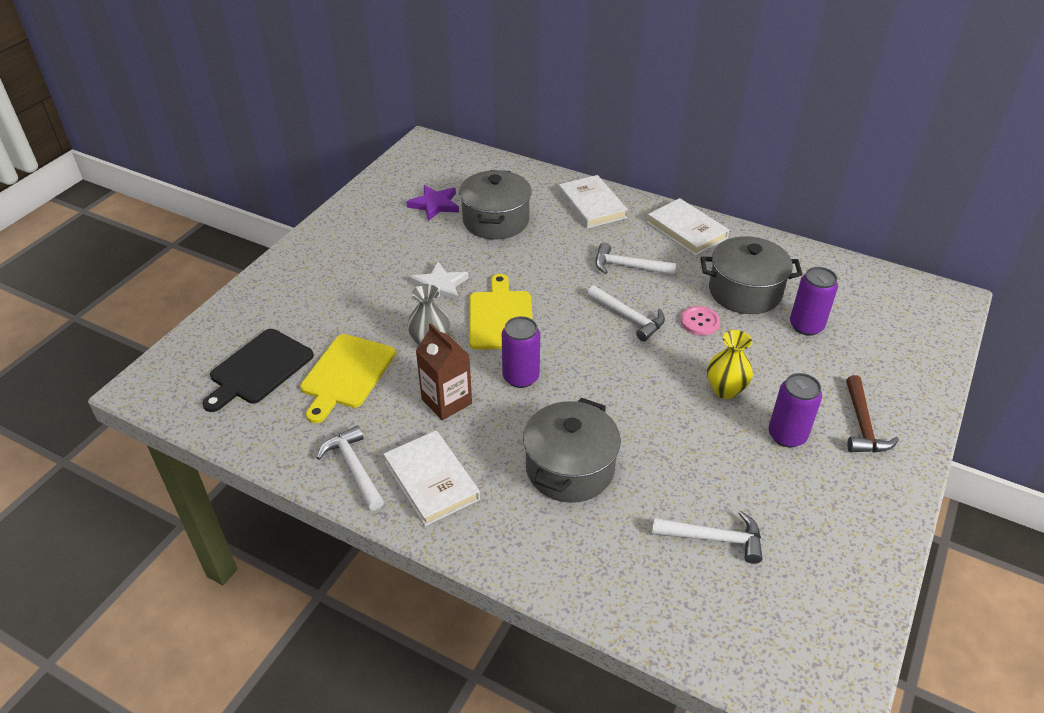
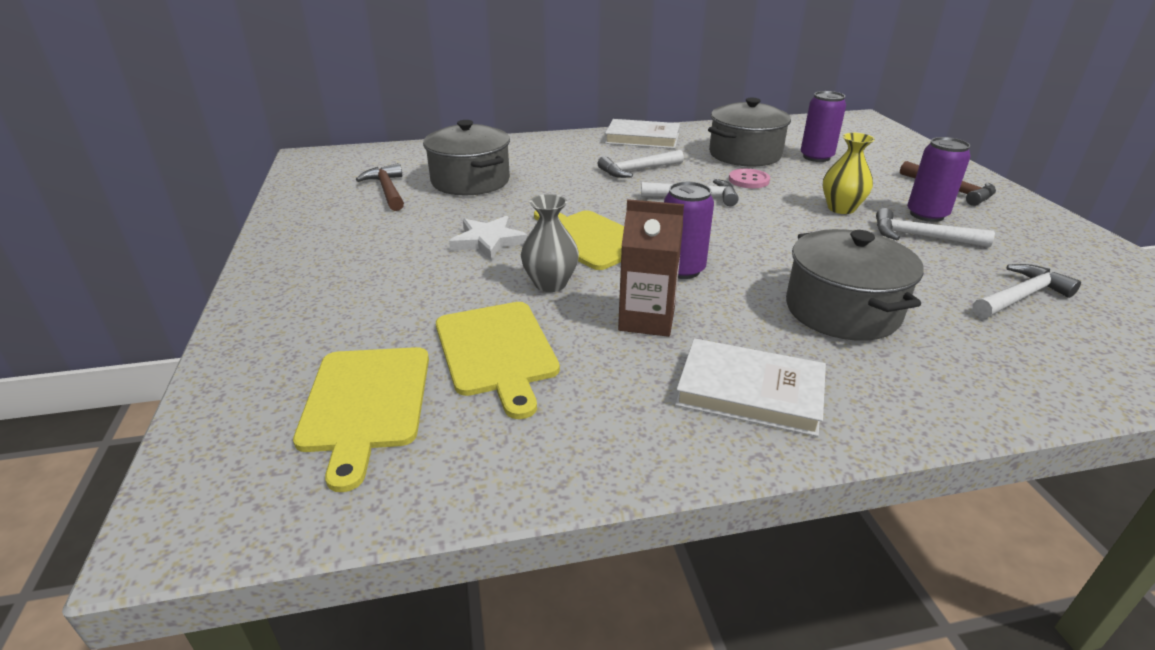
camera: 40 degrees left, 10 degrees down
black cutting board [202,329,314,412] -> yellow cutting board [293,347,429,492]
white hammer [316,425,384,510] -> white hammer moved to [876,208,995,248]
purple star [406,185,459,221] -> brown hammer [356,163,404,211]
white book [559,175,628,228] -> none

